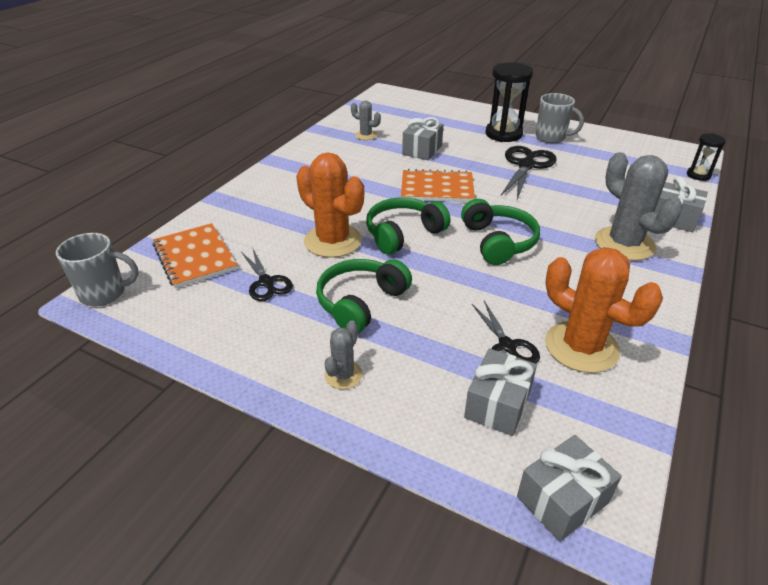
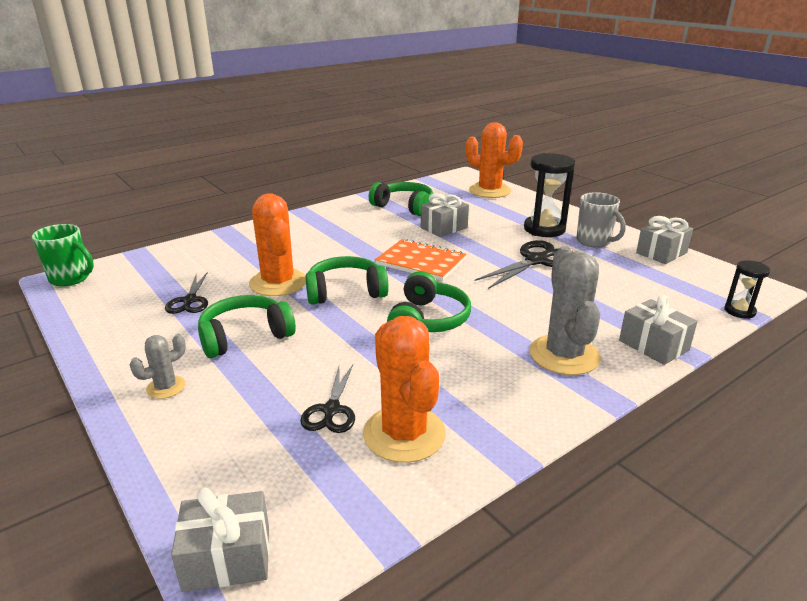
camera: 25 degrees right, 10 degrees down
grey mug [56,233,139,306] -> green mug [32,224,94,286]
orange notebook [153,223,237,289] -> none
grey cactus [351,101,381,140] -> green headphones [369,182,433,216]
grey gift [464,348,537,436] -> grey gift moved to [636,216,693,264]
none -> orange cactus [465,122,523,198]

